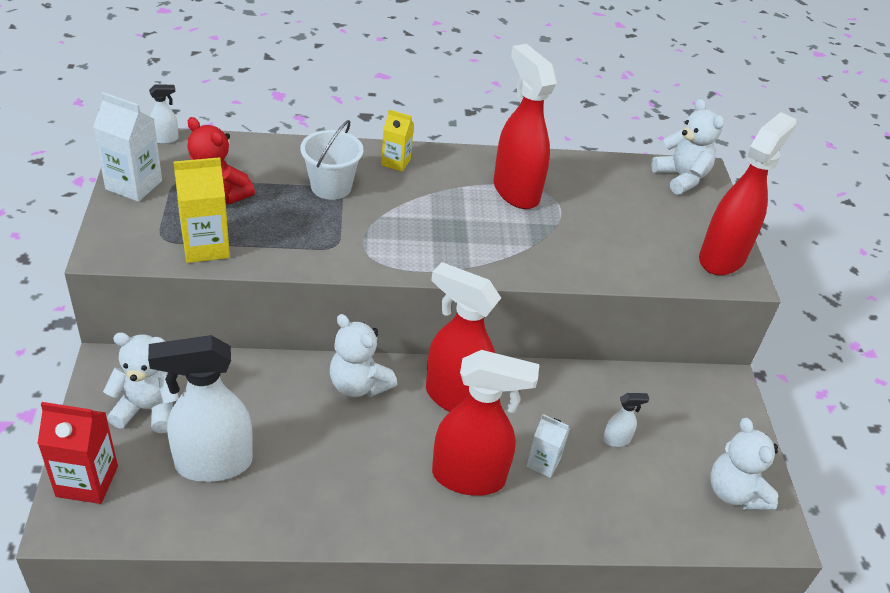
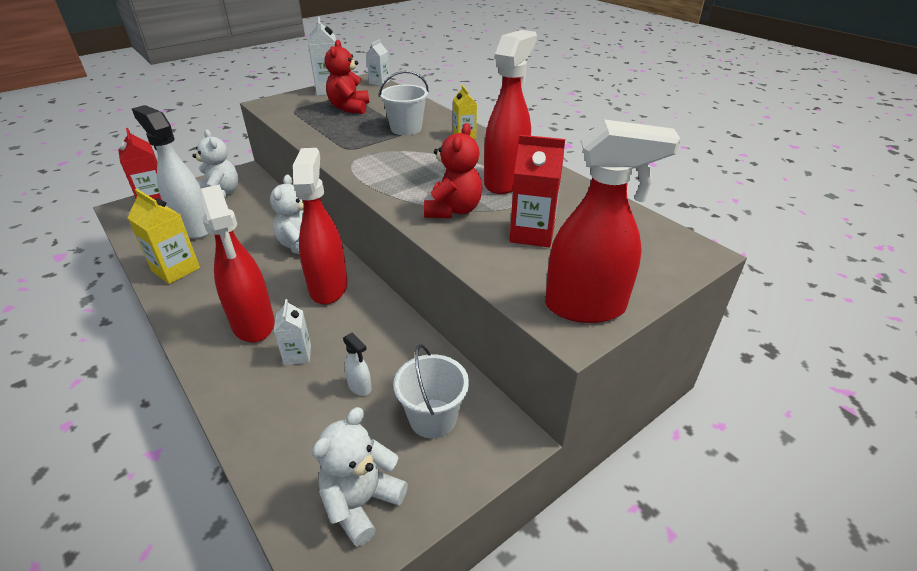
camera: 60 degrees right, 5 degrees down
white spray bottle [149,84,179,144] -> white carton [366,39,390,86]
yellow carton [173,157,230,263] -> yellow carton moved to [127,189,200,284]
white teddy bear [651,99,724,194] -> none
none -> white bucket [393,344,469,439]
none -> red teddy bear [424,123,483,218]
none -> red carton [510,135,565,247]

